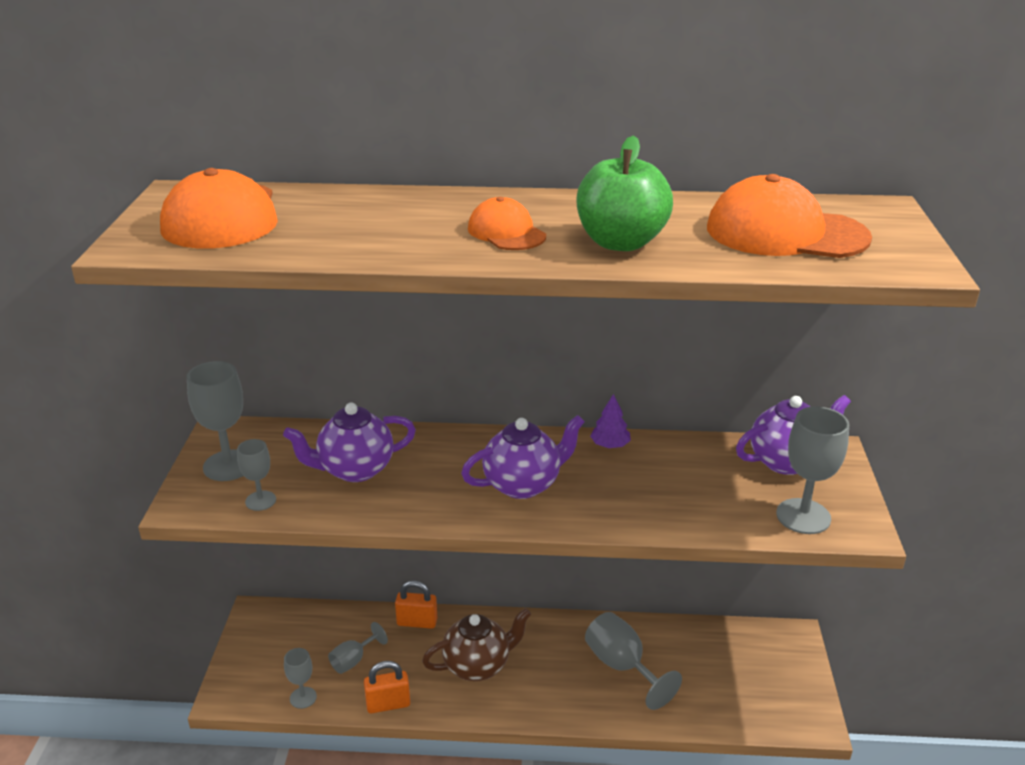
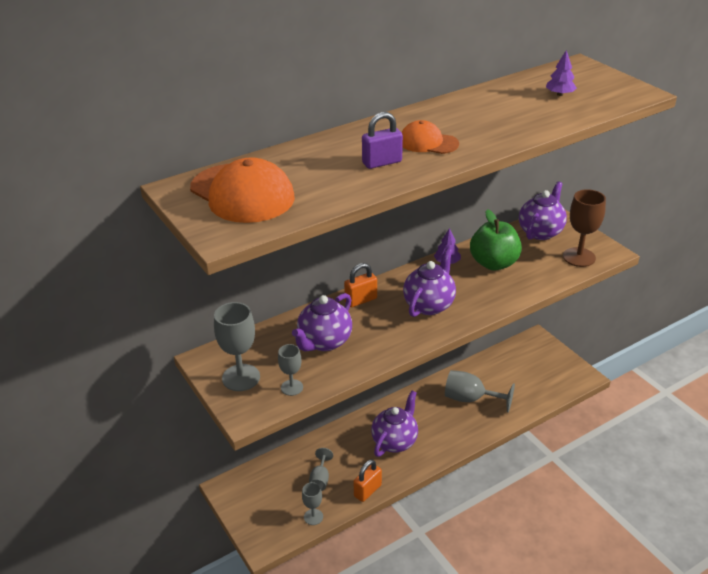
camera: 35 degrees left, 5 degrees up
orange padlock [395,580,437,629] -> orange padlock moved to [344,263,377,307]
brown teapot [422,608,531,681] -> purple teapot [371,391,418,457]
green apple [577,135,673,251] -> green apple moved to [470,209,522,271]
orange cap [707,174,872,258] -> purple tree [546,50,577,96]
grey goblet [776,407,849,534] -> brown goblet [563,189,606,267]
none -> purple padlock [362,112,403,169]

